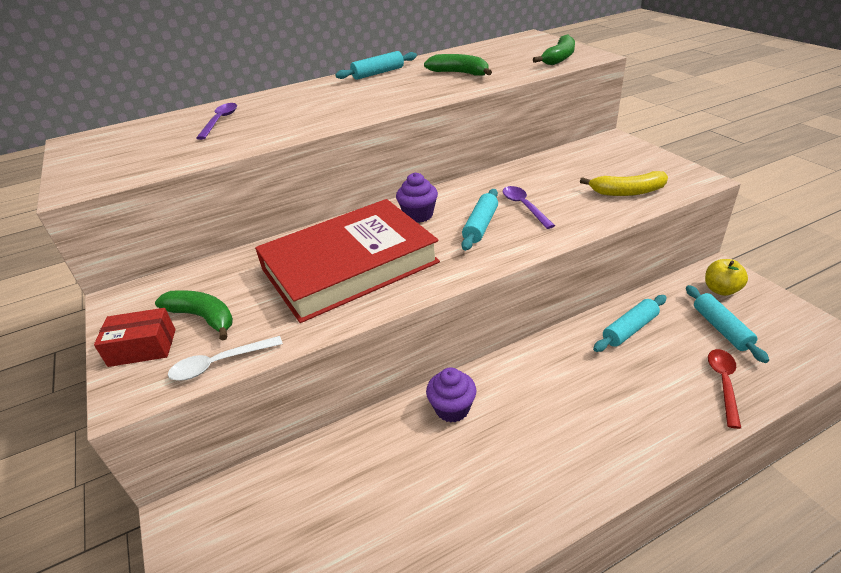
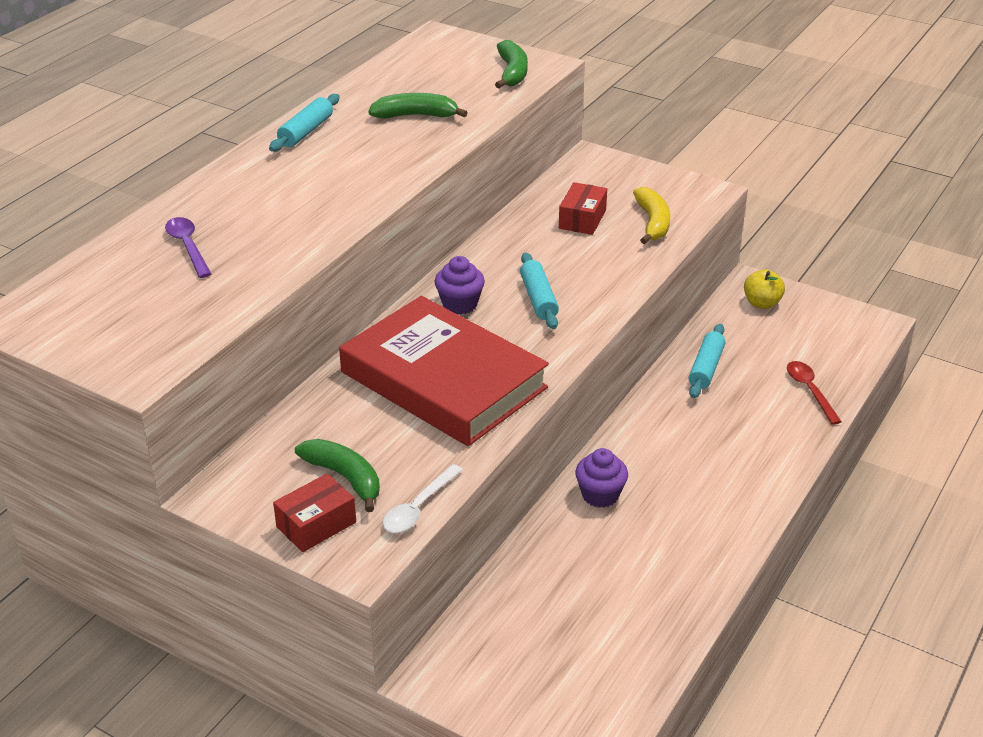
camera: 35 degrees left, 0 degrees up
green banana [155,290,233,341] -> green banana turned 45 degrees clockwise [295,439,380,512]
red book [255,199,440,323] -> red book turned 75 degrees counterclockwise [339,296,549,446]
purple spoon [502,186,555,229] -> none
yellow banana [580,171,668,196] -> yellow banana turned 60 degrees counterclockwise [633,187,670,244]
turquoise rolling pin [686,285,769,363] -> none
none -> red box [559,182,607,235]

